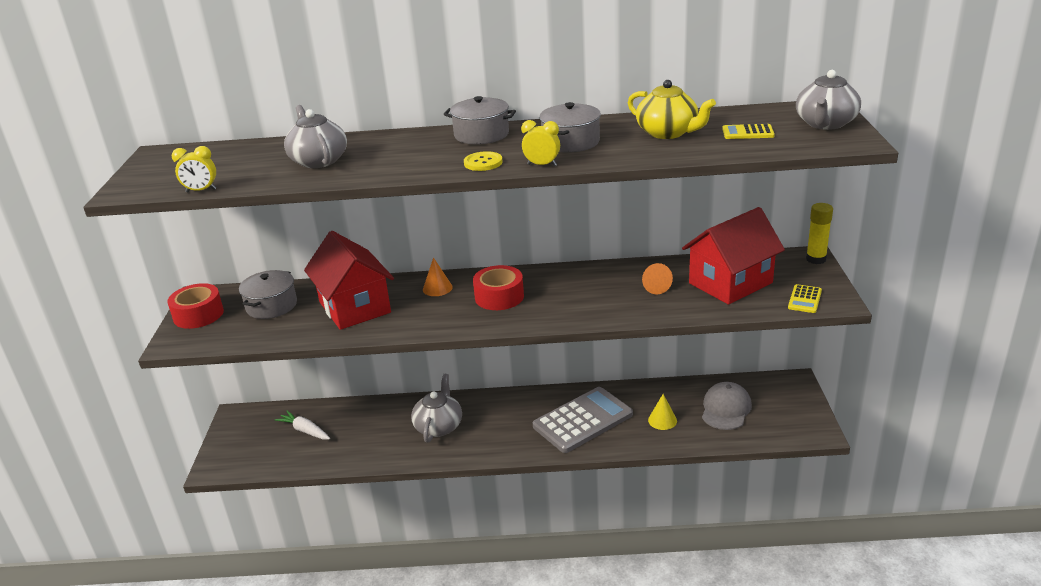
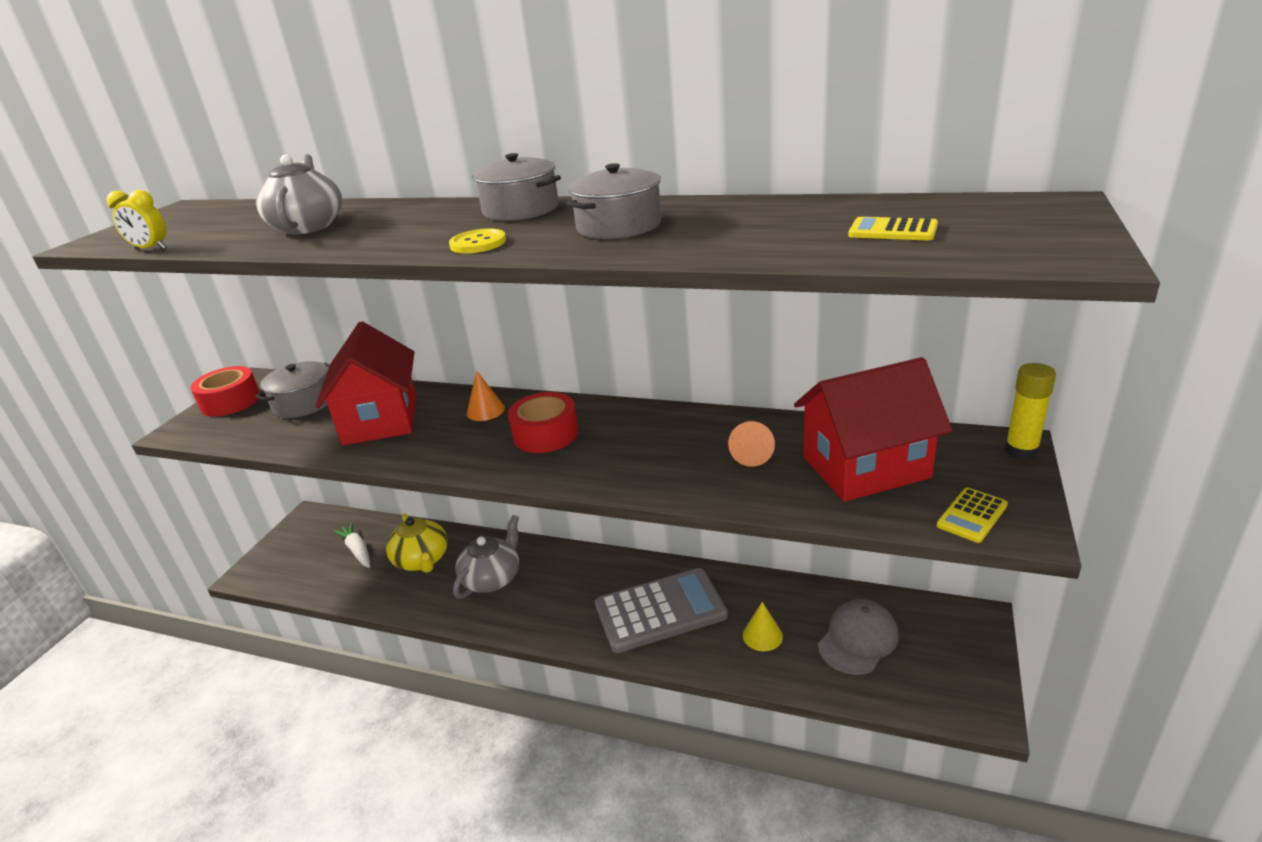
camera: 20 degrees right, 0 degrees up
yellow clock [521,120,560,166] -> none
yellow teapot [628,80,716,139] -> yellow teapot moved to [386,513,448,573]
grey teapot [796,70,861,130] -> none

